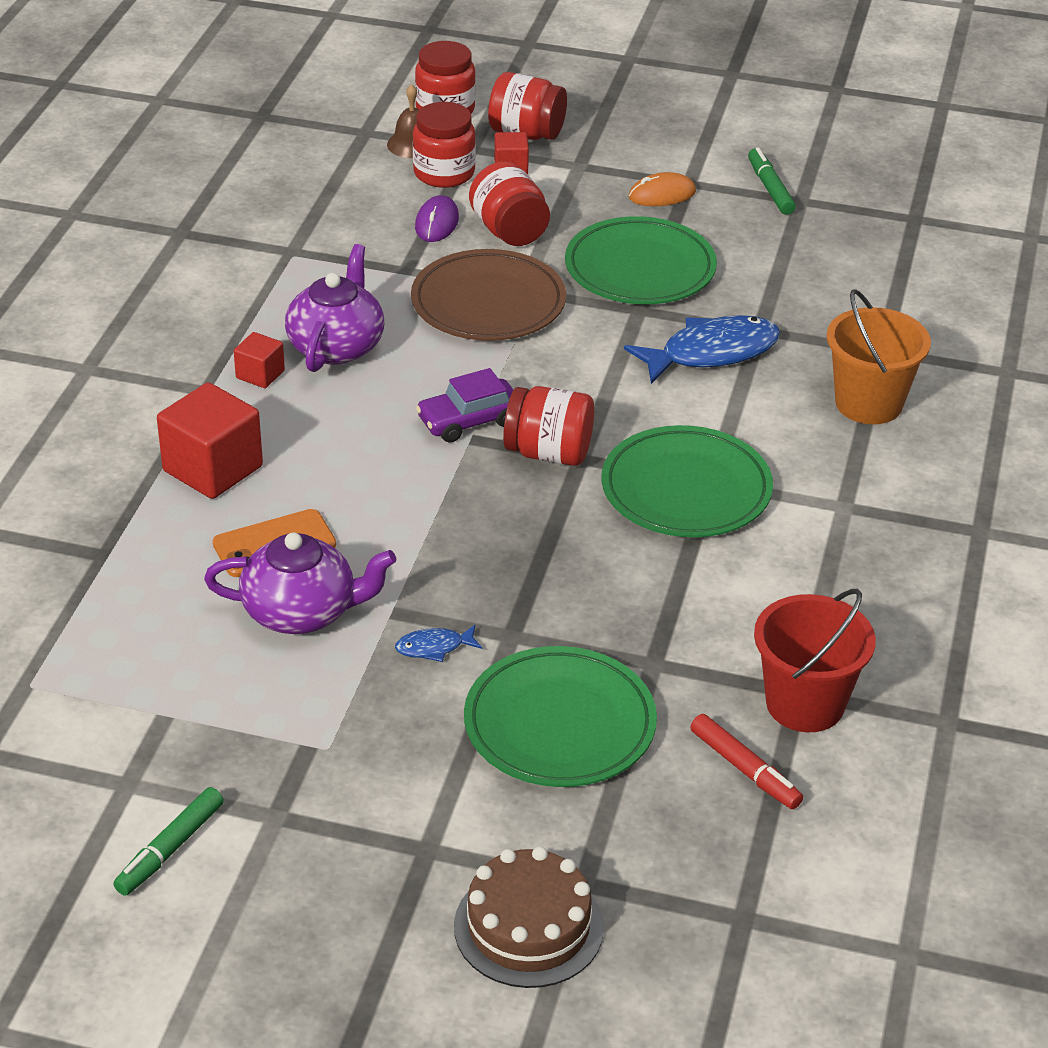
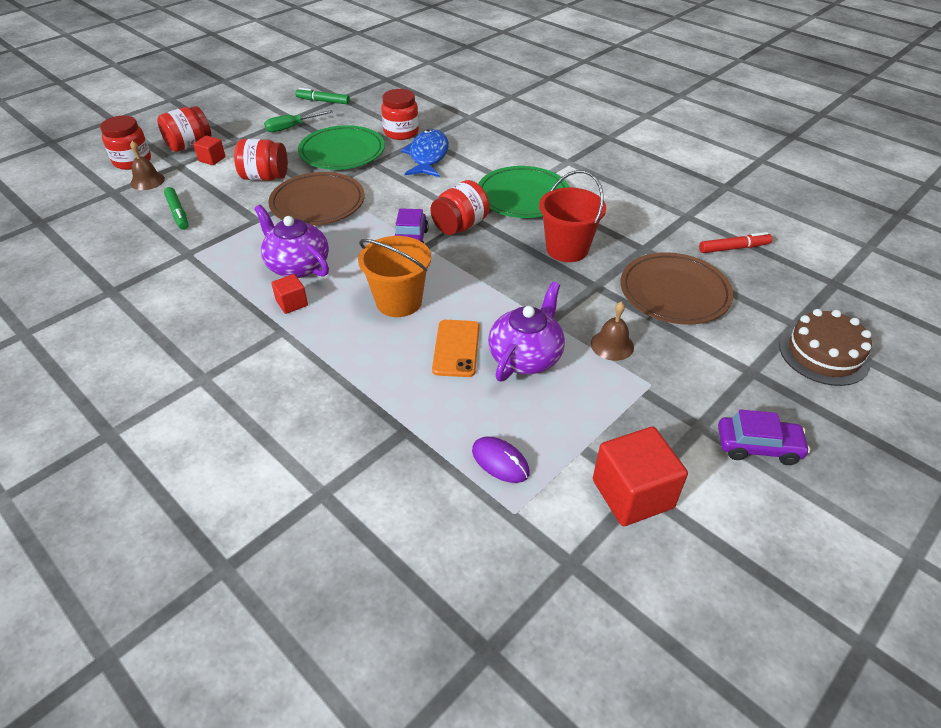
camera: 60 degrees left, 5 degrees up
green marker [113,787,224,896] -> green marker moved to [164,187,189,230]
red cube [157,382,263,499] -> red cube moved to [593,427,688,526]
blue fish [395,625,482,662] -> none
red jar [413,102,476,188] -> red jar moved to [381,89,419,140]
purple mouse [415,195,459,242] -> purple mouse moved to [472,437,530,483]
green plate [464,646,657,787] -> brown plate [620,252,733,324]
orange mouse [628,172,696,206] -> green screwdriver [264,110,333,132]
red bucket [754,589,876,732] -> red bucket moved to [539,170,606,262]
orange bucket [827,289,931,424] -> orange bucket moved to [358,236,431,317]
none -> brown bell [591,302,634,361]
none -> purple car [718,409,810,465]

